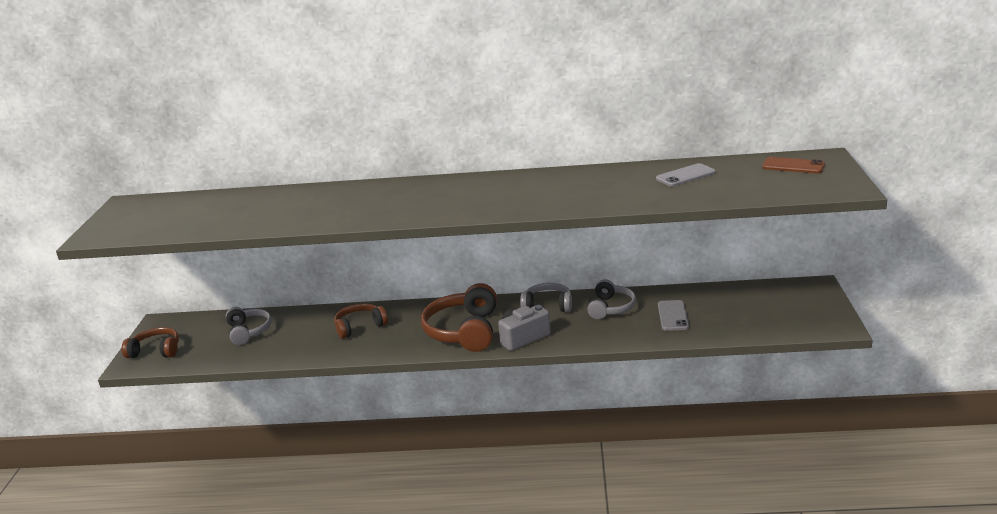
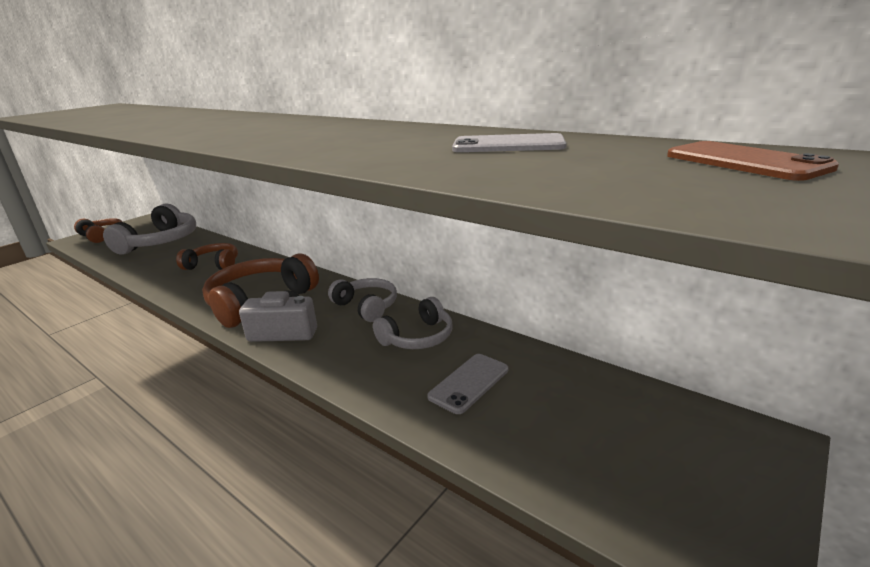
camera: 35 degrees right, 0 degrees up
grey headphones [226,307,272,345] -> grey headphones [103,203,196,255], size x1.64

